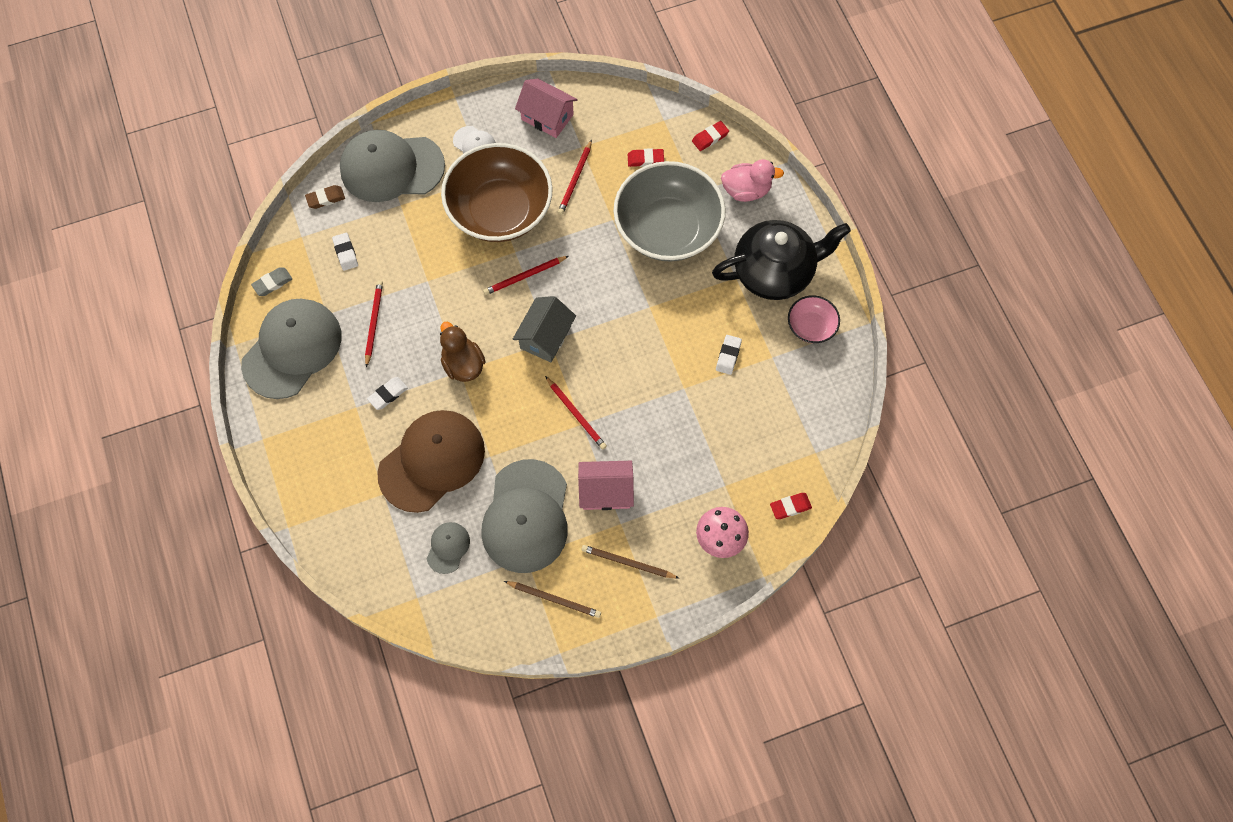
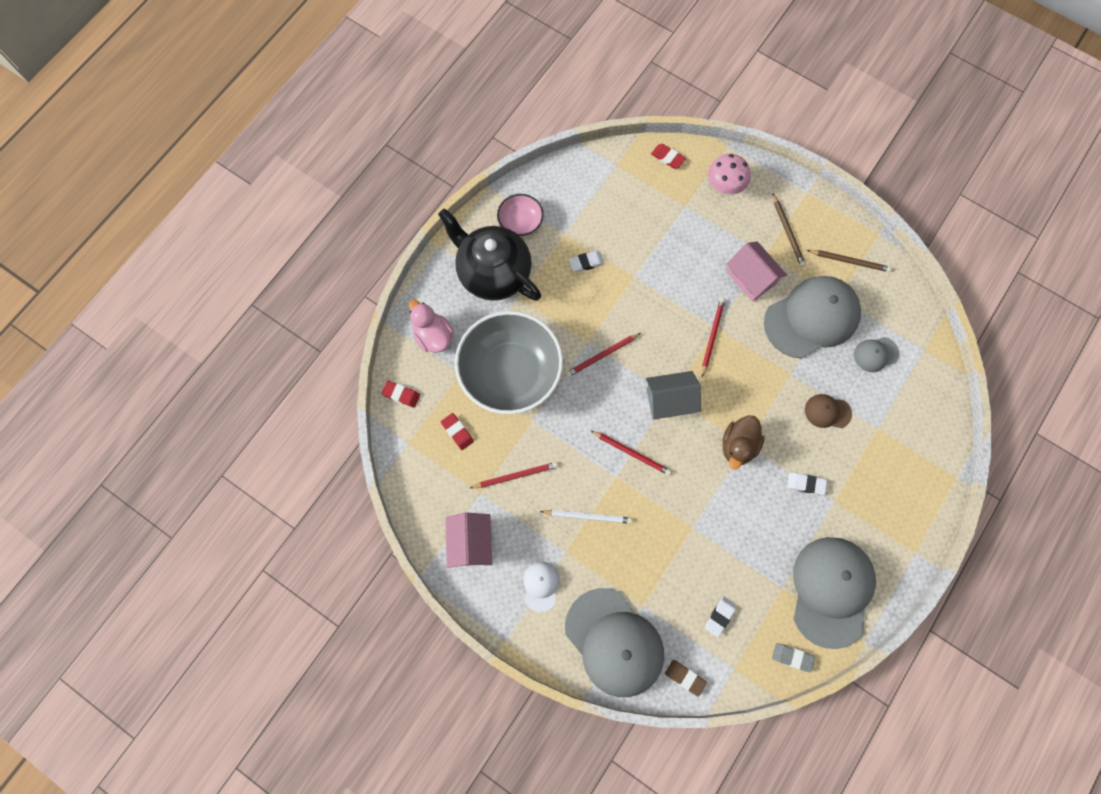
camera: 125 degrees left, 5 degrees up
grey cap [241,299,342,399] -> grey cap turned 105 degrees clockwise [793,537,876,649]
red pencil [365,280,383,368] -> red pencil moved to [566,333,641,377]
brown cap [377,410,485,513] -> brown cap [805,394,852,428], size x0.45
brown bowl [441,143,553,242] -> white pencil [540,510,632,524]
brown pencil [504,581,601,618] -> brown pencil turned 120 degrees clockwise [807,250,892,272]

